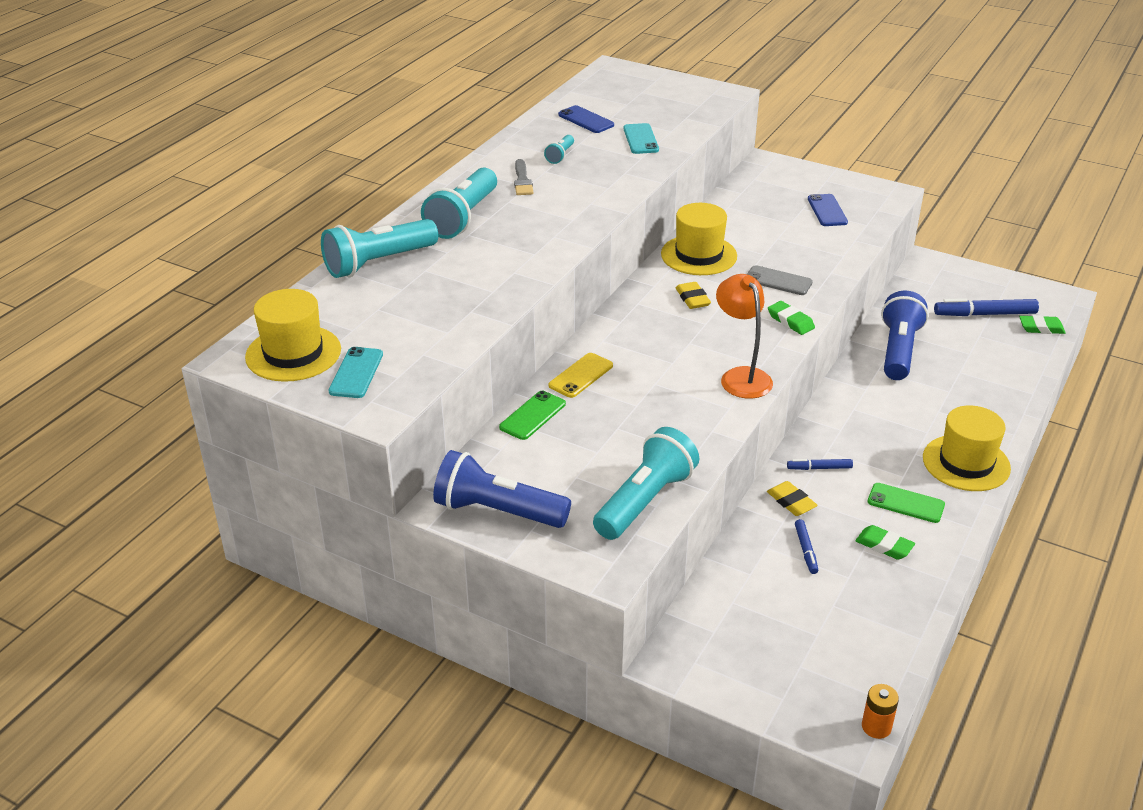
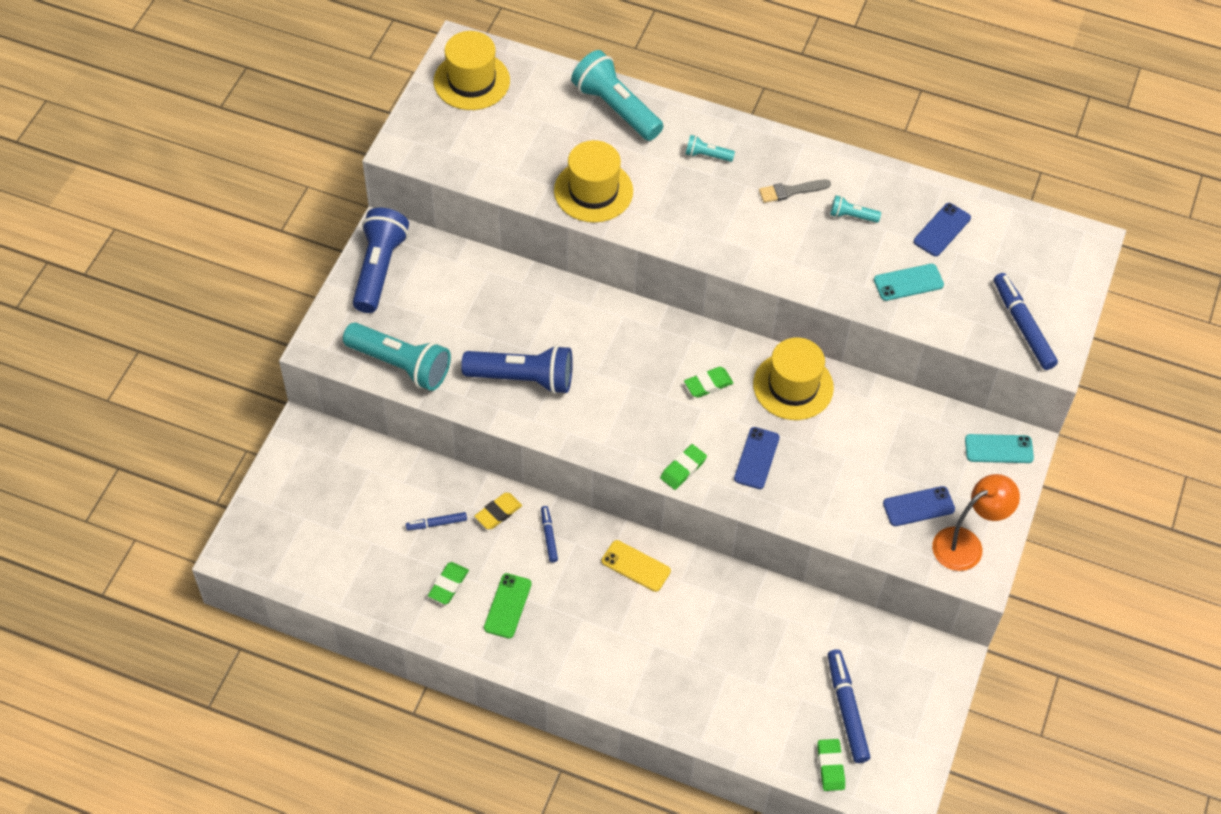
camera: 80 degrees right, 20 degrees up
turquoise phone [328,347,383,398] -> turquoise phone moved to [965,434,1034,463]
turquoise flashlight [421,167,497,239] -> turquoise flashlight [686,135,735,162], size x0.46
green phone [499,391,566,440] -> none
yellow phone [549,353,613,398] -> yellow phone moved to [602,540,671,592]
yellow eraser [676,282,711,309] -> green eraser [684,367,733,398]
orange lamp [716,274,773,399] -> orange lamp moved to [932,474,1020,571]
grey phone [747,265,813,295] -> blue phone [734,427,780,489]
orange battery [862,684,899,739] -> none
blue flashlight [881,291,929,380] -> blue flashlight moved to [461,345,573,394]
yellow hat [923,405,1011,491] -> yellow hat moved to [554,140,633,222]
none -> blue marker [994,273,1058,370]

